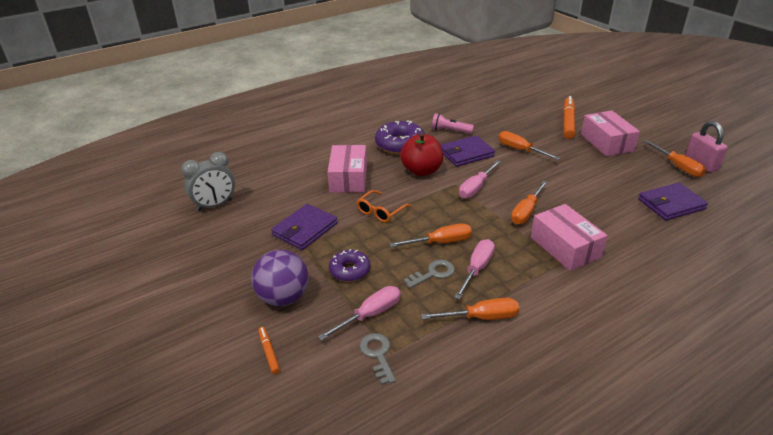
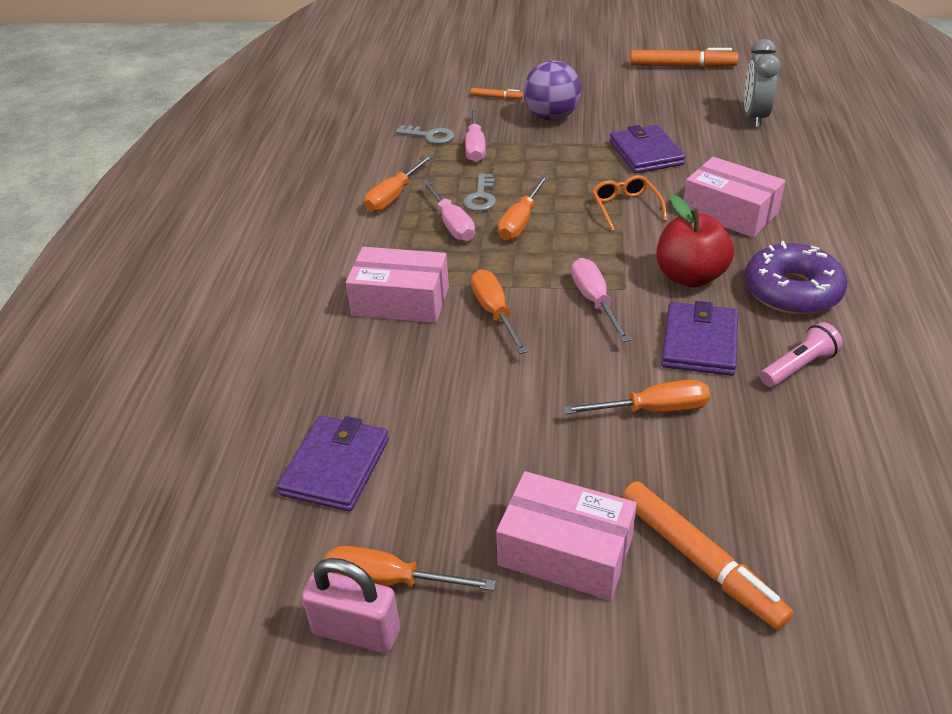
camera: 130 degrees right, 5 degrees up
purple donut [329,249,370,282] -> none
none -> orange marker [630,48,739,68]

